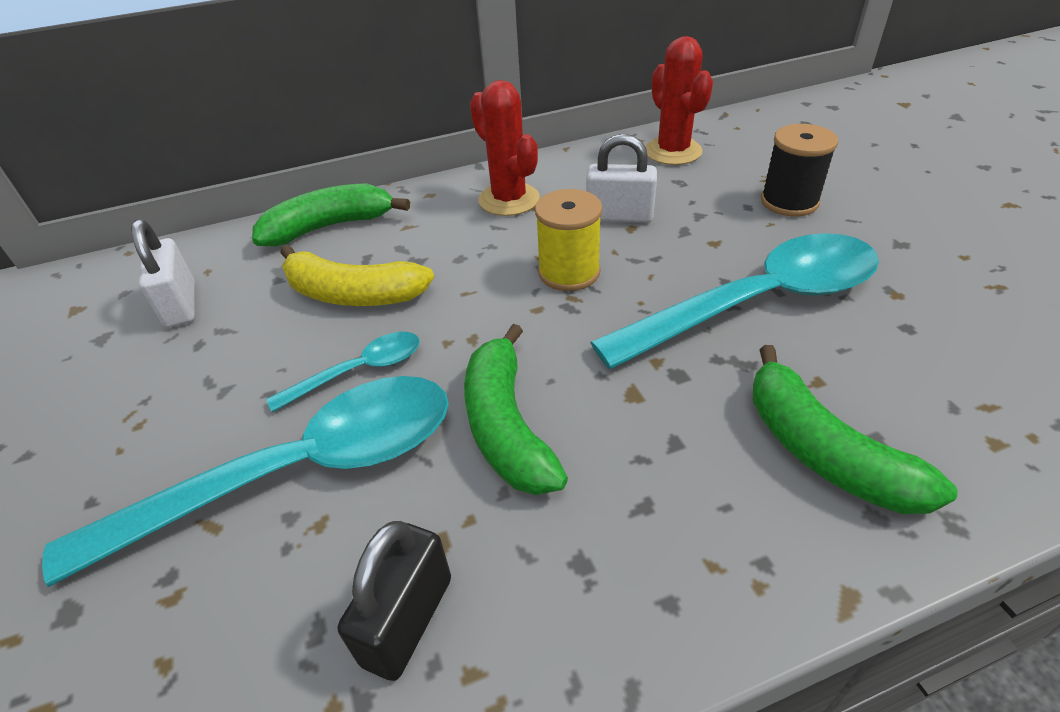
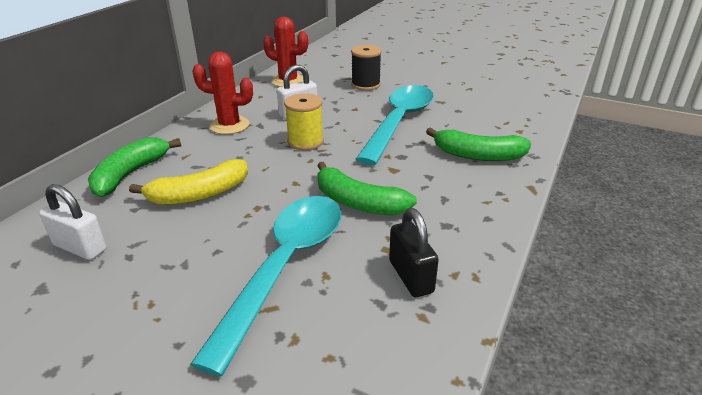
camera: 45 degrees left, 10 degrees down
turquoise spoon [266,332,420,412] -> none

